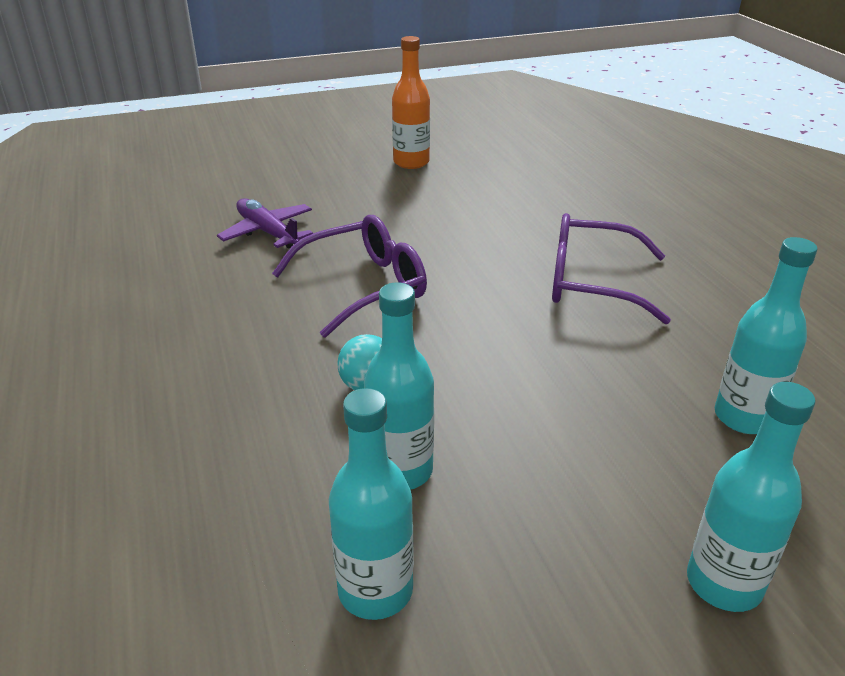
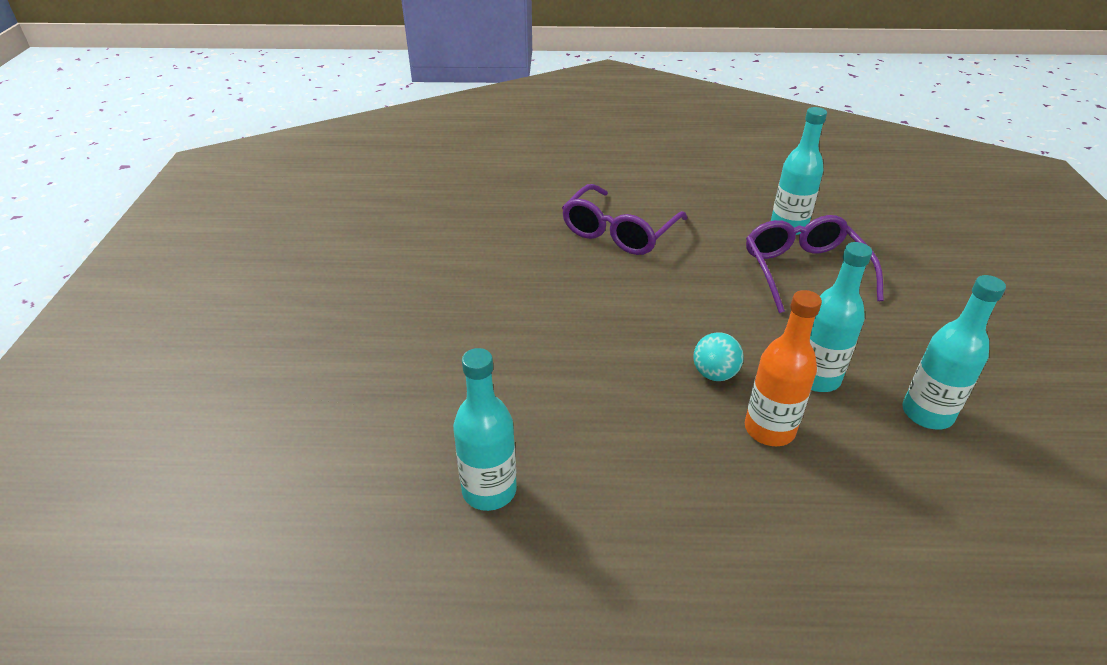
camera: 70 degrees left, 5 degrees up
purple plane [217,198,313,249] -> none
purple glasses [272,215,427,338] -> purple glasses moved to [746,215,884,313]
orange bottle [392,36,430,169] -> orange bottle moved to [745,290,822,446]
turquoise bottle [687,382,816,612] -> turquoise bottle moved to [453,348,517,511]

